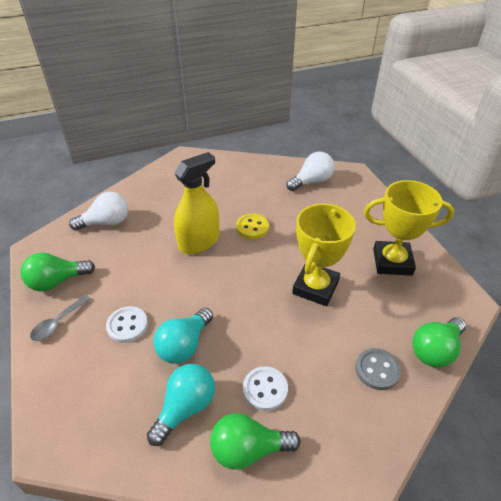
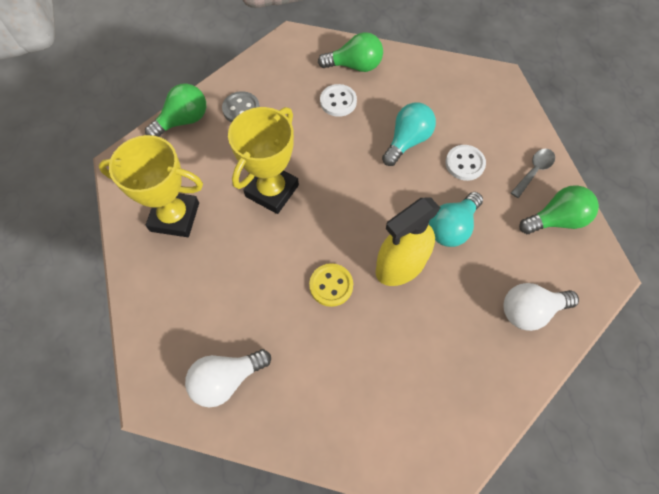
camera: 175 degrees left, 20 degrees up
turquoise light bulb [147,364,215,446] -> turquoise light bulb moved to [429,192,483,247]

